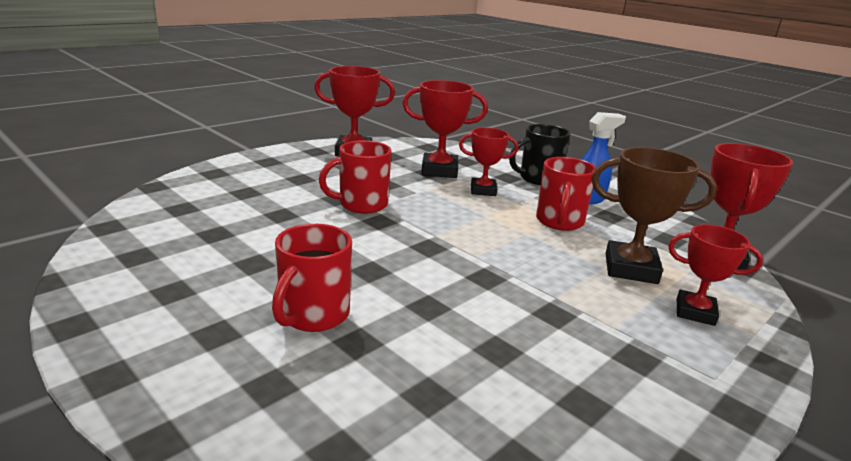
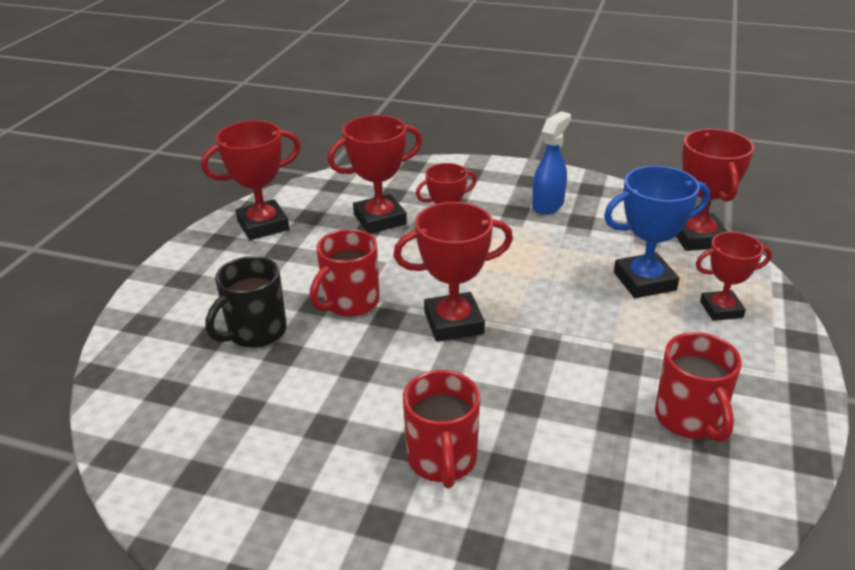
camera: 25 degrees left, 10 degrees up
black mug [509,124,571,185] -> black mug moved to [206,256,287,348]
red mug [536,157,596,231] -> red mug moved to [655,332,742,442]
brown trophy [591,147,717,284] -> blue trophy [604,166,710,298]
none -> red trophy [393,202,513,342]

